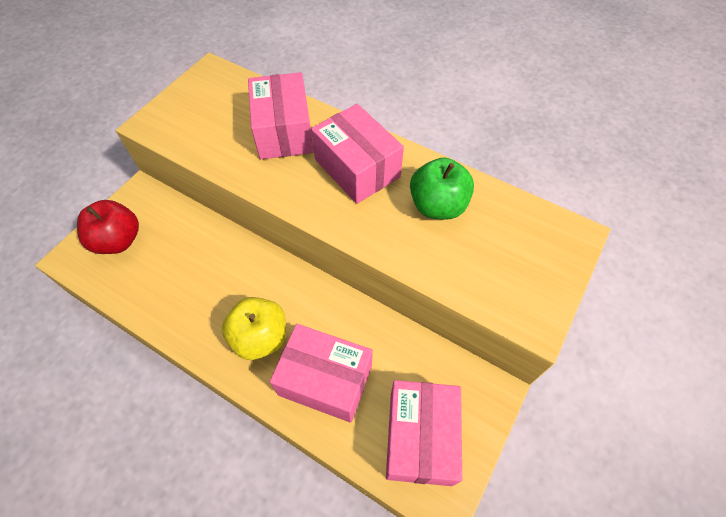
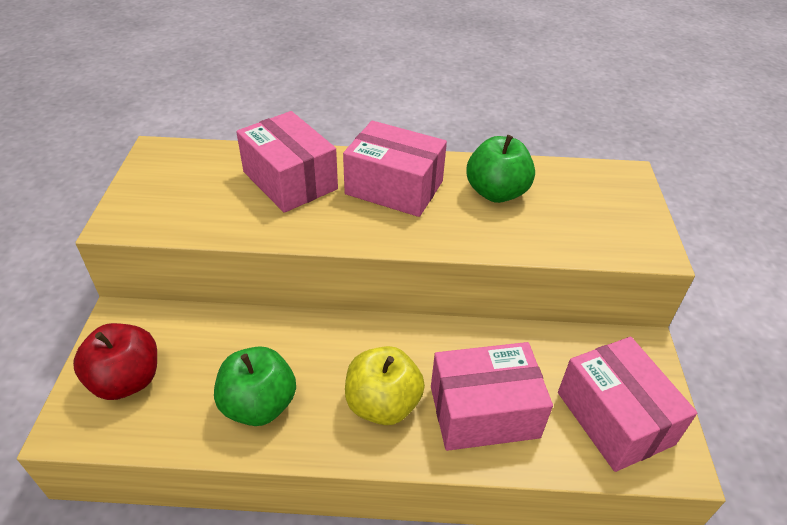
camera: 30 degrees left, 15 degrees down
none -> green apple [214,347,296,426]

